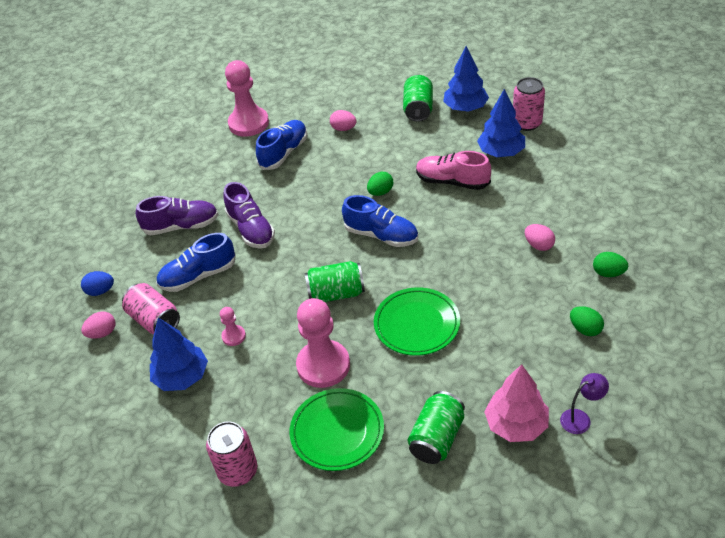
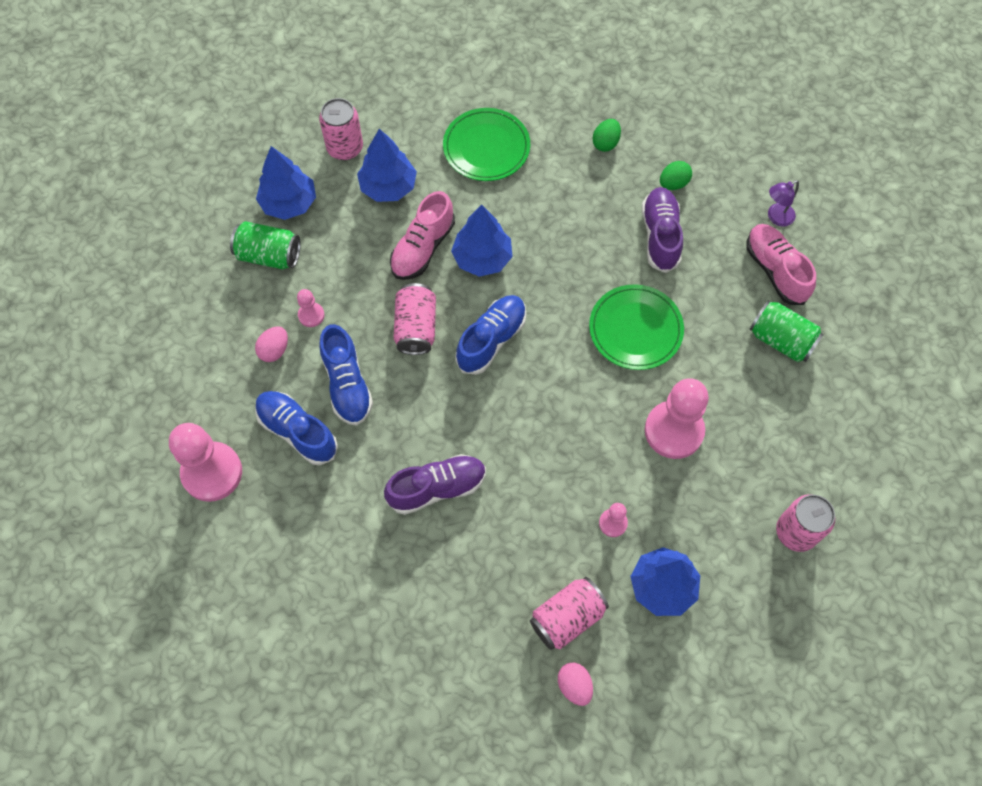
camera: 85 degrees left, 20 degrees up
blue egg [81,271,114,296] -> none
purple shoe [136,196,219,235] -> purple shoe moved to [642,187,683,273]
blue shoe [156,233,236,292] -> blue shoe moved to [319,324,373,426]
green plate [290,388,384,471] -> green plate moved to [443,108,530,181]
green can [305,261,365,302] -> none
green egg [367,172,393,196] -> pink can [394,283,436,355]
pink tree [484,364,549,442] -> pink shoe [746,224,816,305]
pink egg [525,224,555,251] -> none
purple lamp [560,373,609,434] -> purple lamp turned 105 degrees counterclockwise [768,180,799,227]
none -> pink pawn [297,289,325,327]
none -> blue tree [451,205,513,277]

